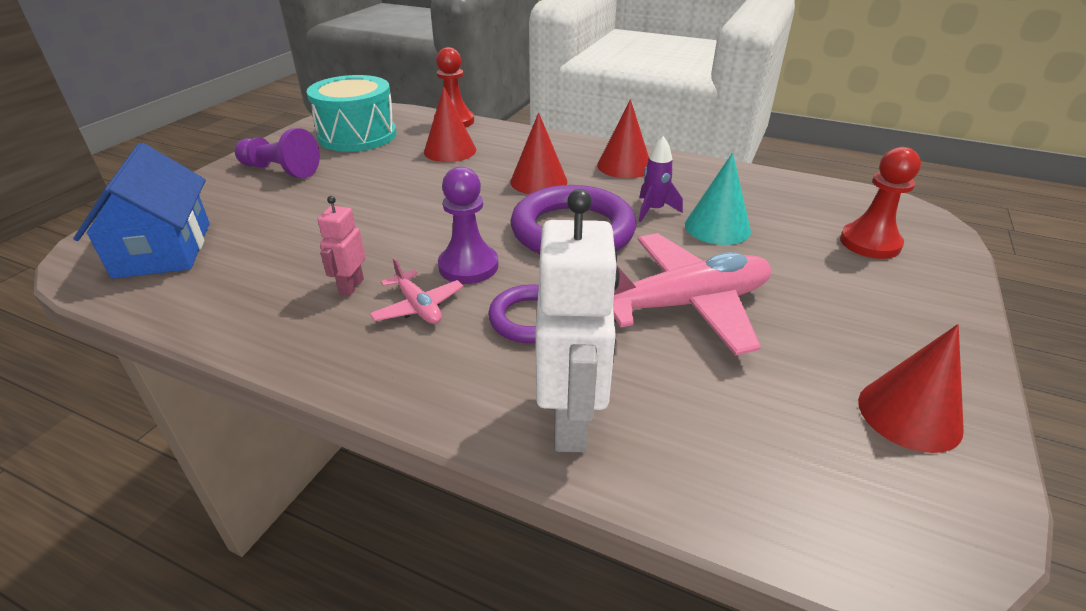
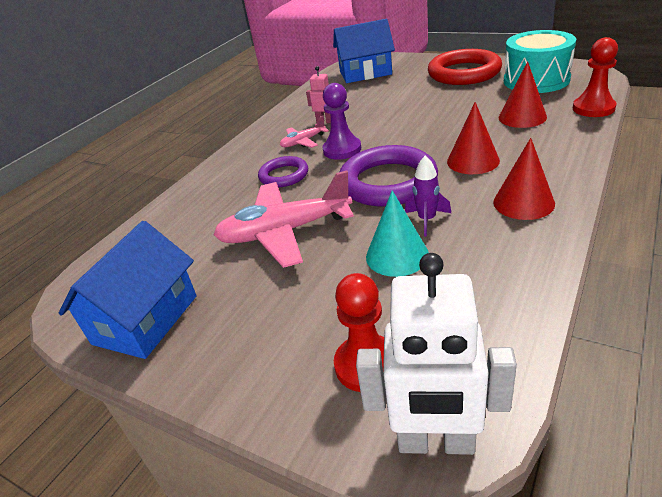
camera: 100 degrees right, 0 degrees up
purple pawn [235,128,320,178] -> red ring [428,49,502,85]
white robot [535,189,620,452] -> white robot moved to [356,253,517,455]
pink plane [613,233,771,356] -> pink plane turned 90 degrees clockwise [214,171,354,268]
red cone [858,324,964,453] -> blue house [59,221,197,359]

